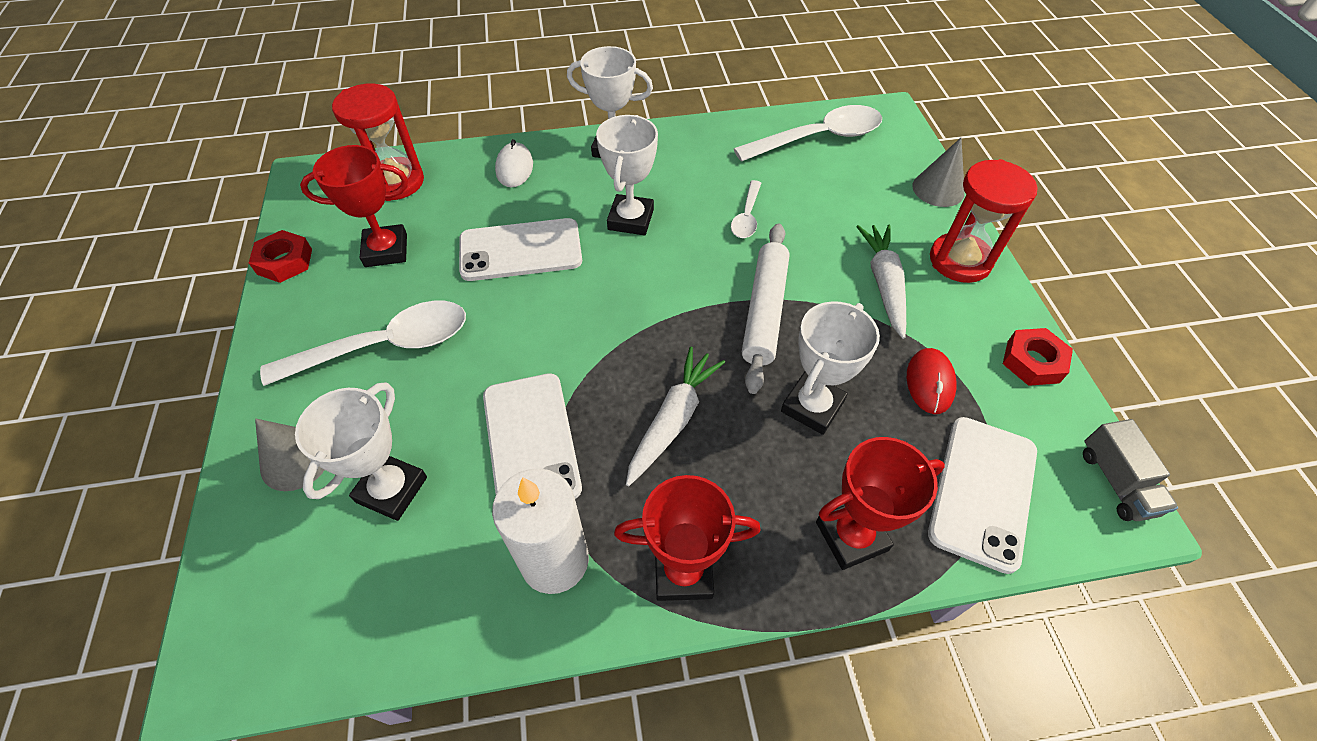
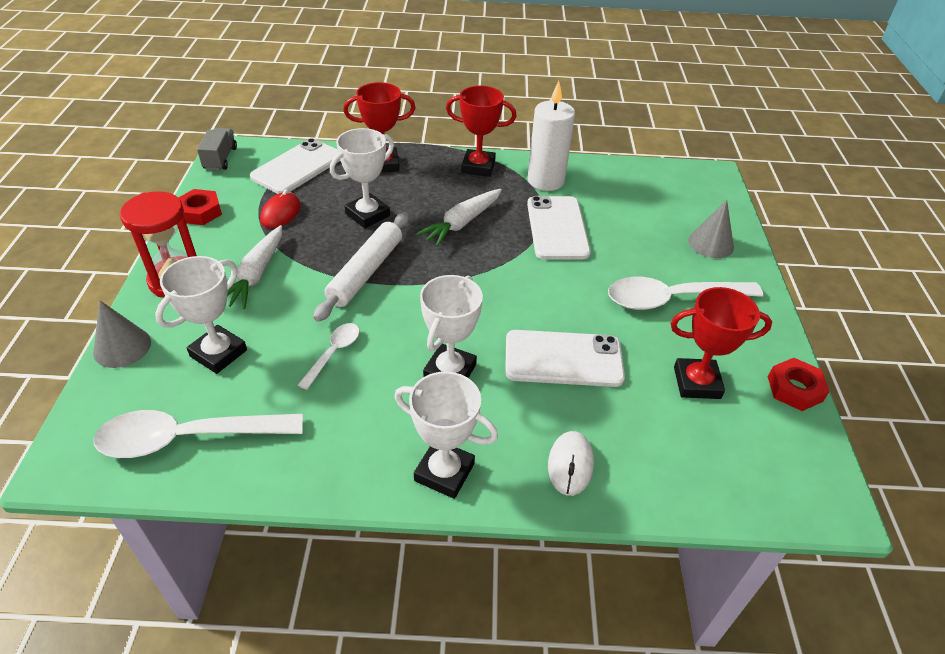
camera: 170 degrees left, 10 degrees down
white trophy [295,382,427,521] -> white trophy moved to [155,256,247,374]
red hourglass [332,83,424,201] -> none

